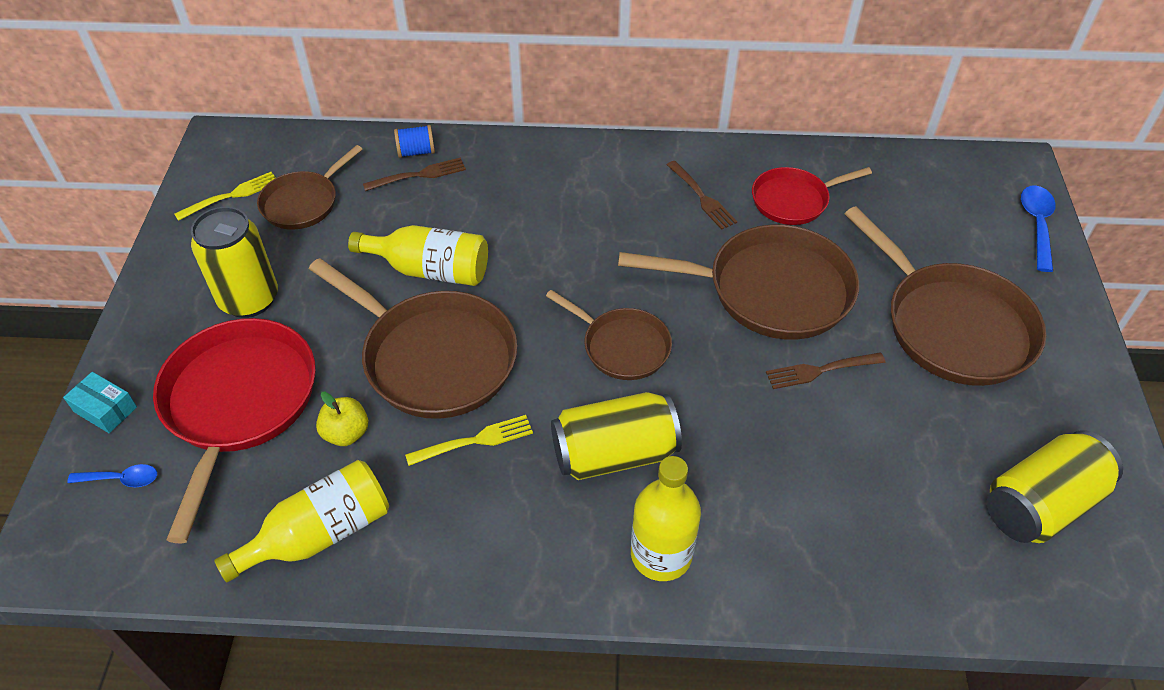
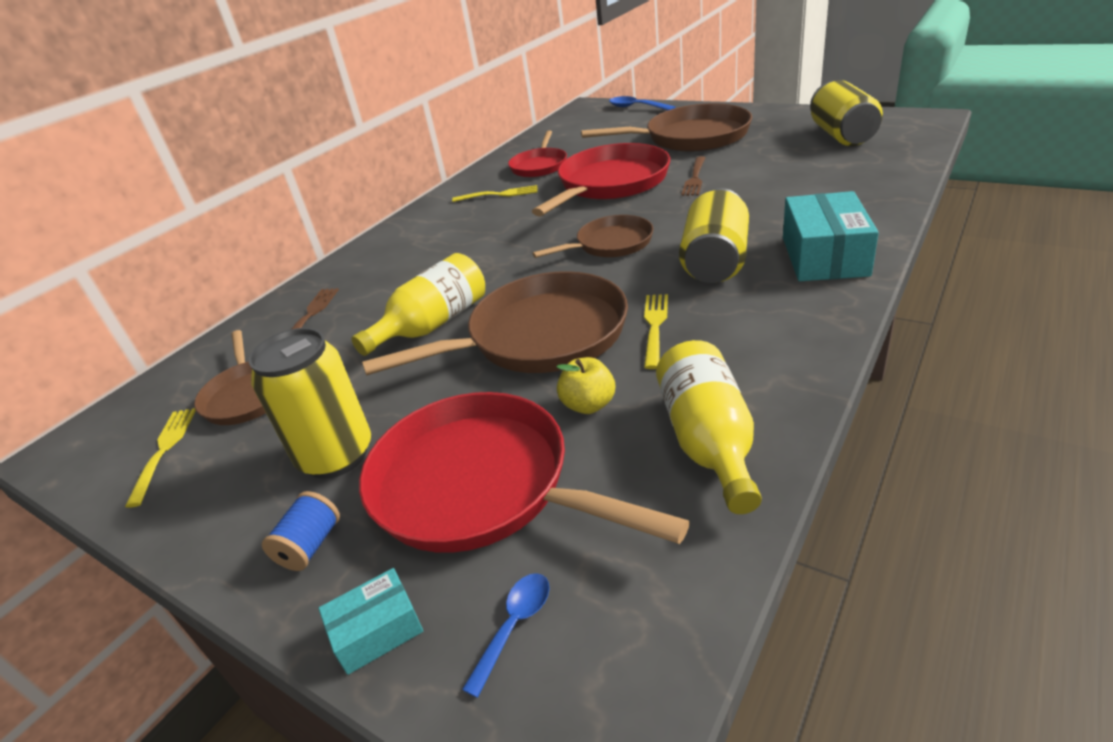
camera: 55 degrees left, 15 degrees down
blue spool [394,125,435,158] -> blue spool moved to [262,491,340,571]
brown pan [618,225,859,340] -> red pan [532,143,670,216]
yellow bottle [631,456,701,581] -> turquoise box [783,191,879,281]
brown fork [667,161,737,230] -> yellow fork [452,185,537,202]

